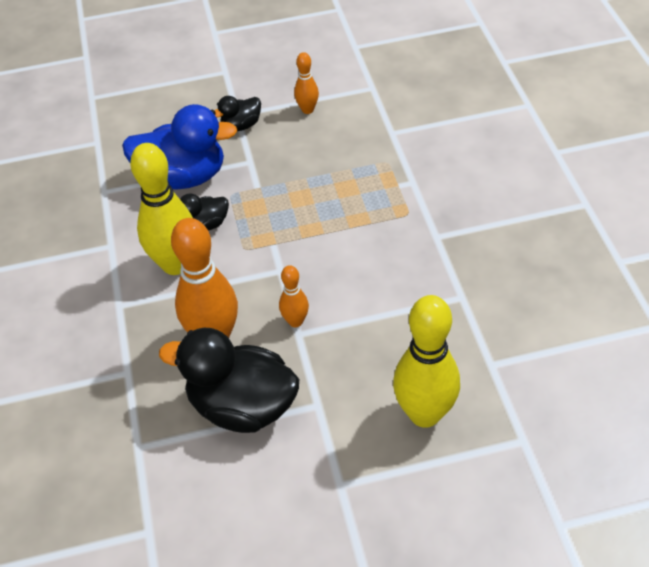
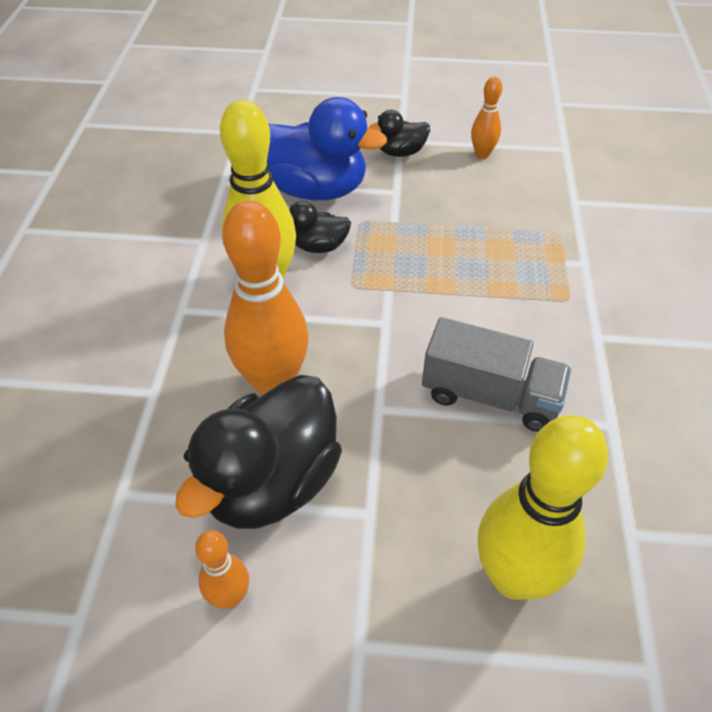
camera: 15 degrees right, 0 degrees up
black duck [159,328,299,433] -> black duck turned 90 degrees counterclockwise [175,375,342,529]
orange bowling pin [279,265,309,327] -> orange bowling pin moved to [195,530,249,609]
none -> grey truck [422,317,571,432]

